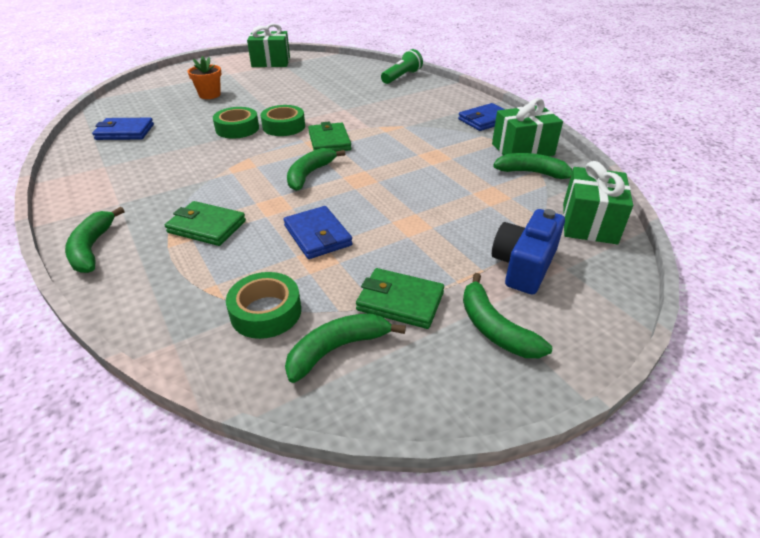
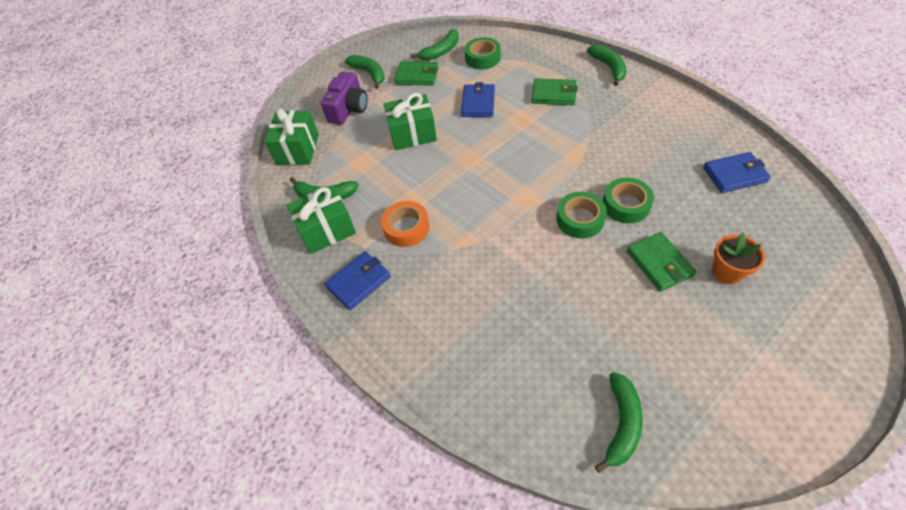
camera: 175 degrees right, 15 degrees up
green gift [247,23,290,67] -> green gift moved to [384,93,437,150]
blue wallet [284,206,353,259] -> blue wallet turned 45 degrees clockwise [461,82,495,117]
green banana [287,148,345,191] -> green banana moved to [595,372,643,473]
green wallet [308,122,351,152] -> green wallet moved to [627,232,696,292]
green flashlight [381,49,423,84] -> none
blue camera [492,209,565,295] -> purple camera [321,71,368,125]
none -> orange tape [381,201,429,247]

